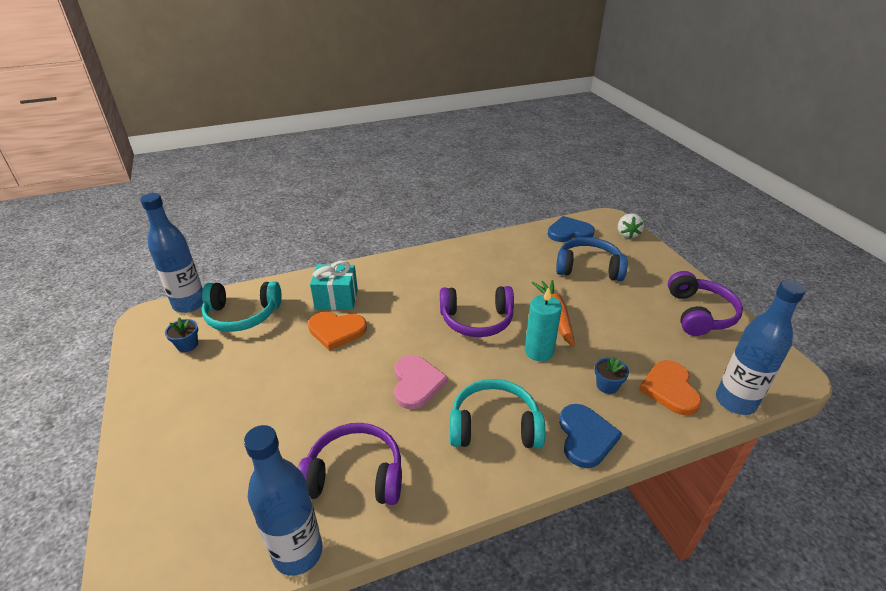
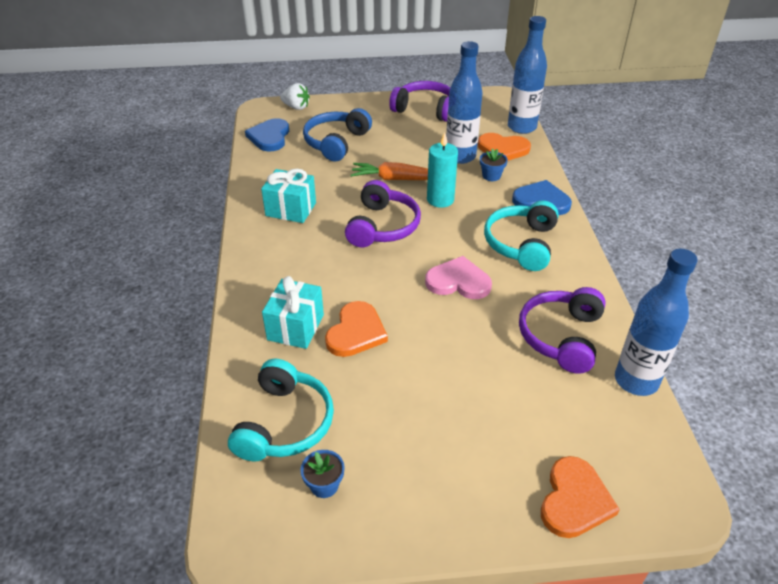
camera: 75 degrees left, 5 degrees up
blue bottle [140,193,203,313] -> blue bottle moved to [446,41,483,164]
none -> turquoise gift [261,169,316,223]
none -> orange heart [541,456,620,538]

